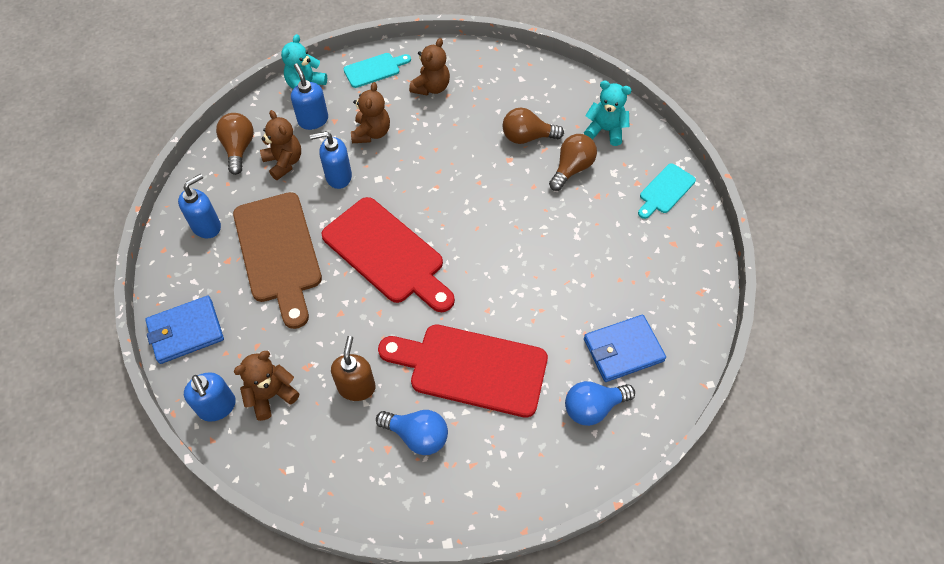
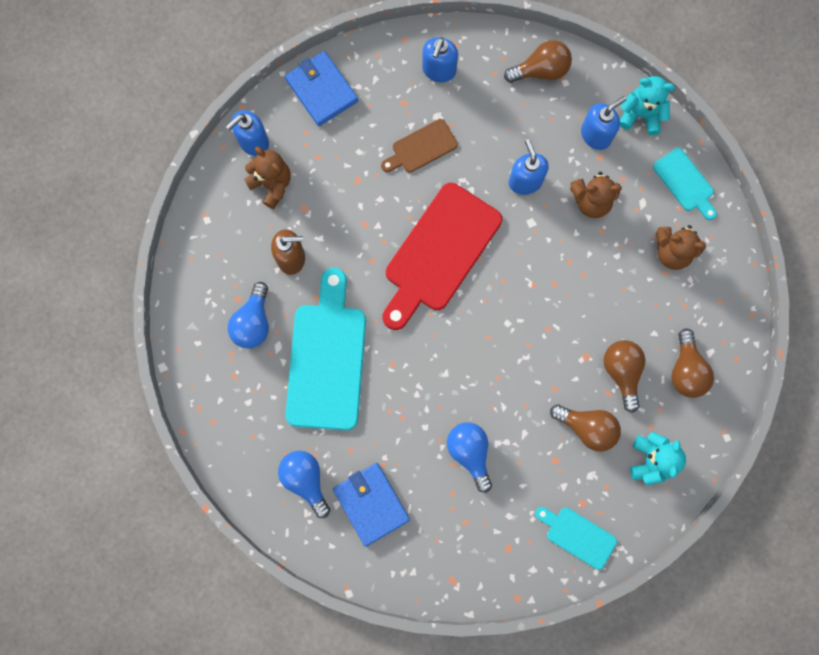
camera: 80 degrees right, 20 degrees up
blue soap dispenser [178,174,221,238] -> blue soap dispenser turned 75 degrees clockwise [422,37,458,82]
brown cutting board [233,192,322,329] -> brown cutting board [381,119,458,173], size x0.51
brown teddy bear [260,110,301,180] -> none
red cutting board [378,324,548,418] -> turquoise cutting board [285,268,366,430]
none -> blue light bulb [447,422,492,493]
none -> brown light bulb [671,328,714,398]

